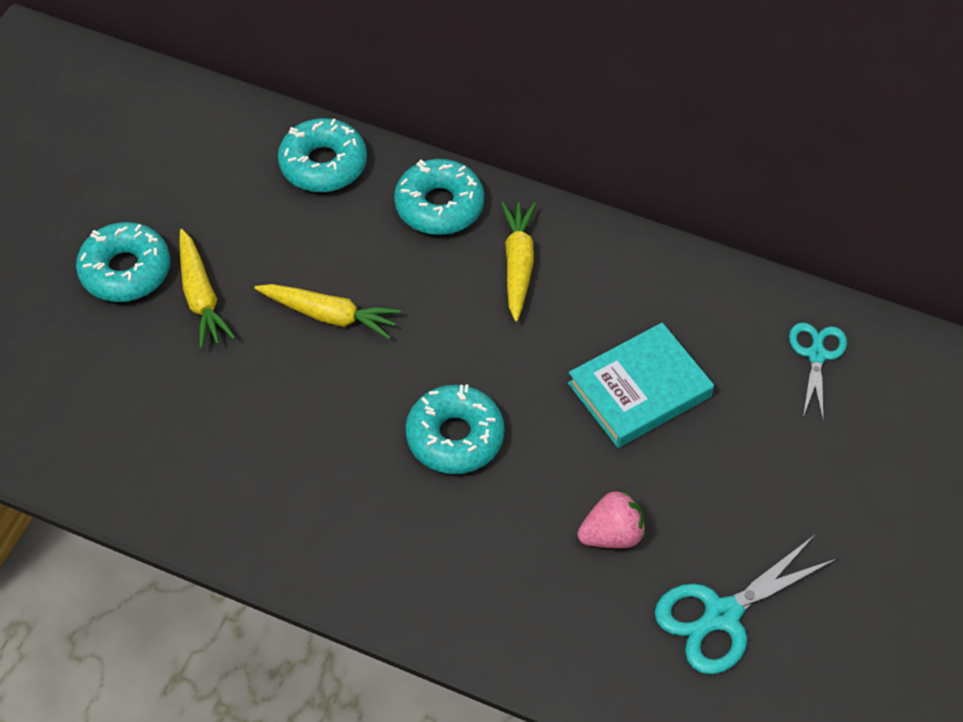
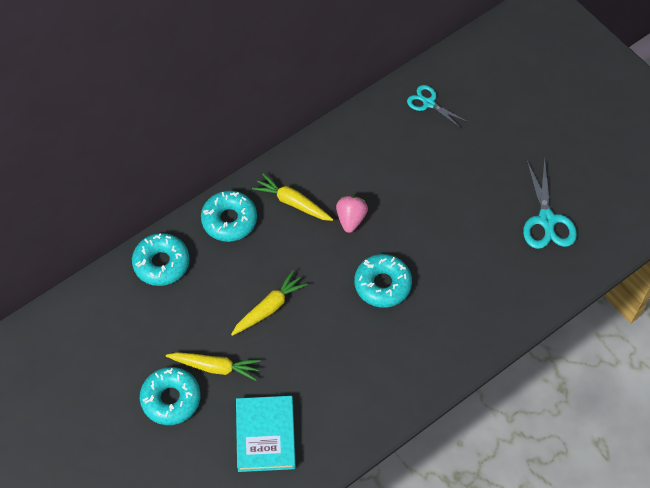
camera: 60 degrees left, 5 degrees up
turquoise book [568,323,714,448] -> turquoise book moved to [236,396,296,472]
pink strawberry [578,489,645,548] -> pink strawberry moved to [336,196,368,233]

